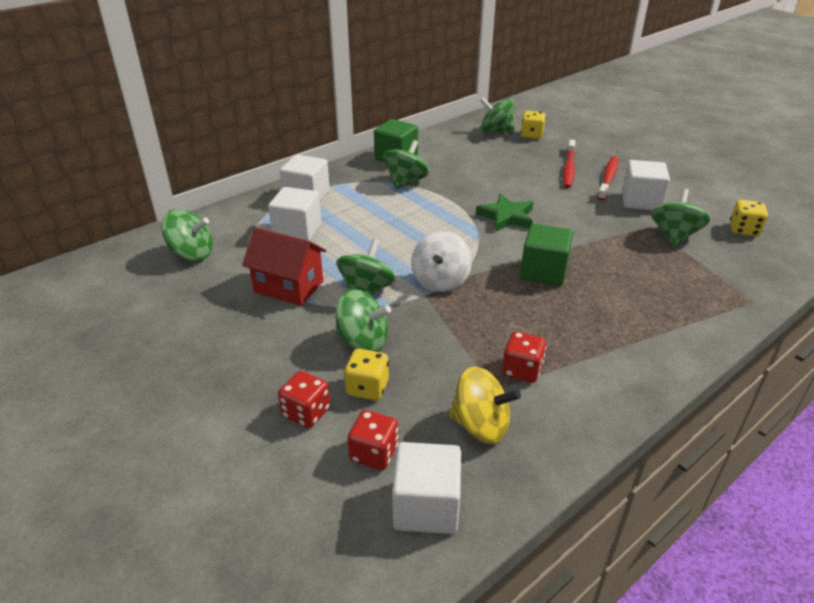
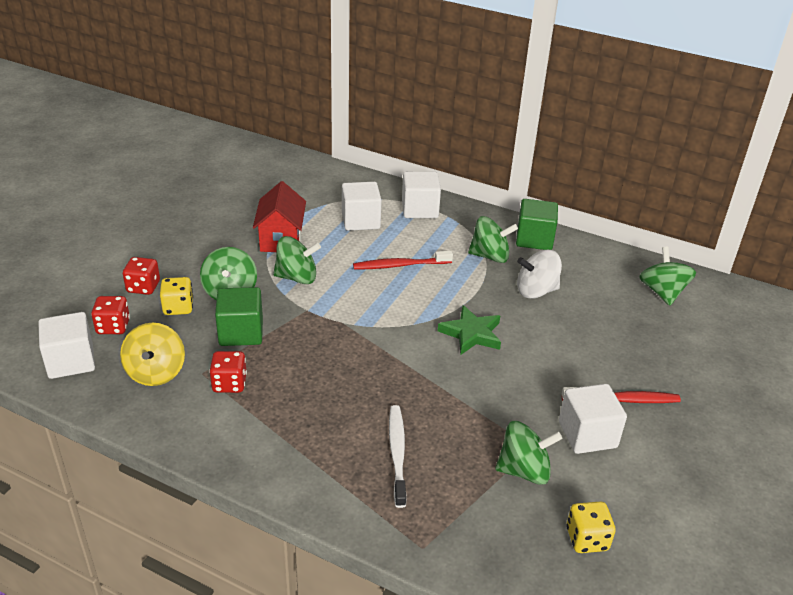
camera: 65 degrees right, 0 degrees up
green spinning top [161,209,213,261] -> none
white spinning top [411,231,472,292] -> white spinning top moved to [517,250,562,299]
green cube [520,224,573,286] -> green cube moved to [215,287,263,346]
yellow dice [521,111,546,139] -> none
red toothbrush [563,140,576,188] -> red toothbrush moved to [353,251,453,269]
none -> white toothbrush [389,405,407,508]

